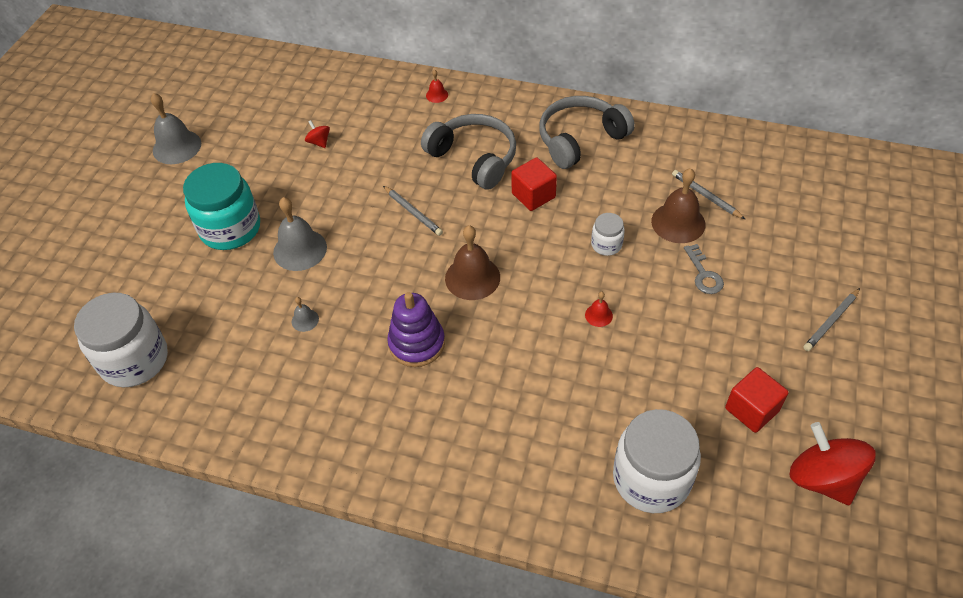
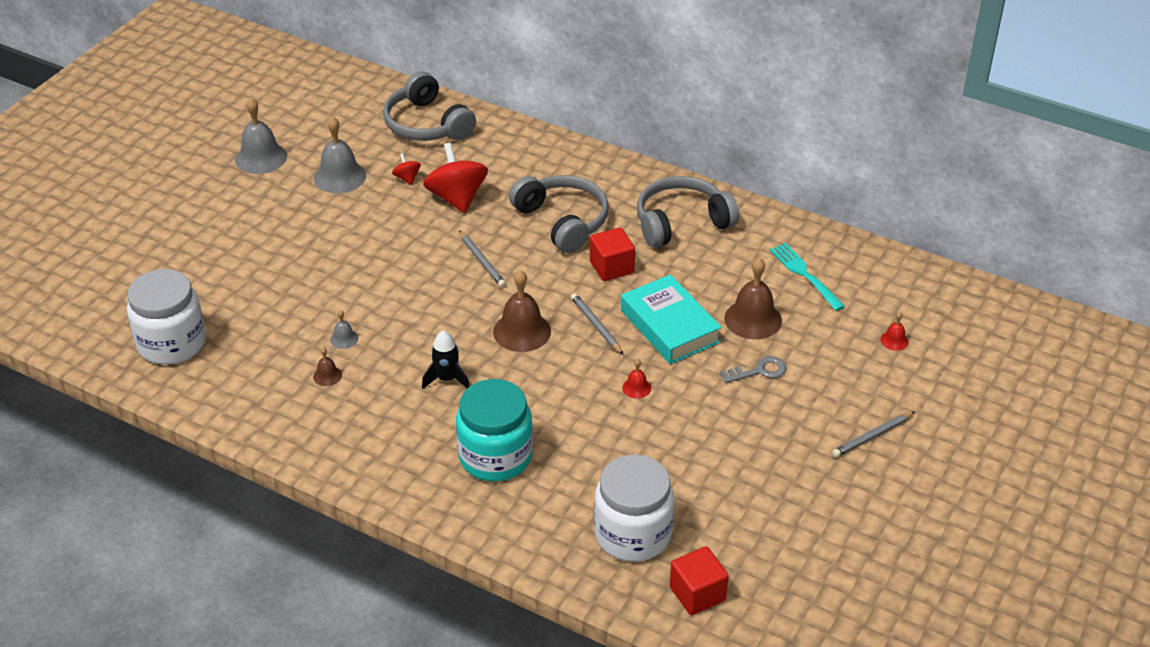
camera: 10 degrees right, 10 degrees down
turquoise jar [183,163,260,250] -> turquoise jar moved to [456,379,533,482]
grey bell [273,197,327,271] -> grey bell moved to [314,116,366,193]
purple stacking toy [387,292,445,367] -> black rocket [422,330,470,389]
red bell [426,69,448,103] -> red bell moved to [880,312,909,351]
white jar [591,213,625,256] -> turquoise book [621,274,722,364]
grey pencil [672,170,745,219] -> grey pencil moved to [571,293,624,355]
grey key [684,244,724,294] -> grey key turned 105 degrees counterclockwise [720,356,786,383]
red cube [725,367,789,433] -> red cube moved to [670,546,729,615]
red spinning top [789,422,876,505] -> red spinning top moved to [423,143,488,213]
none -> brown bell [313,347,342,386]
none -> grey headphones [383,71,476,141]
none -> turquoise fork [770,243,845,311]

